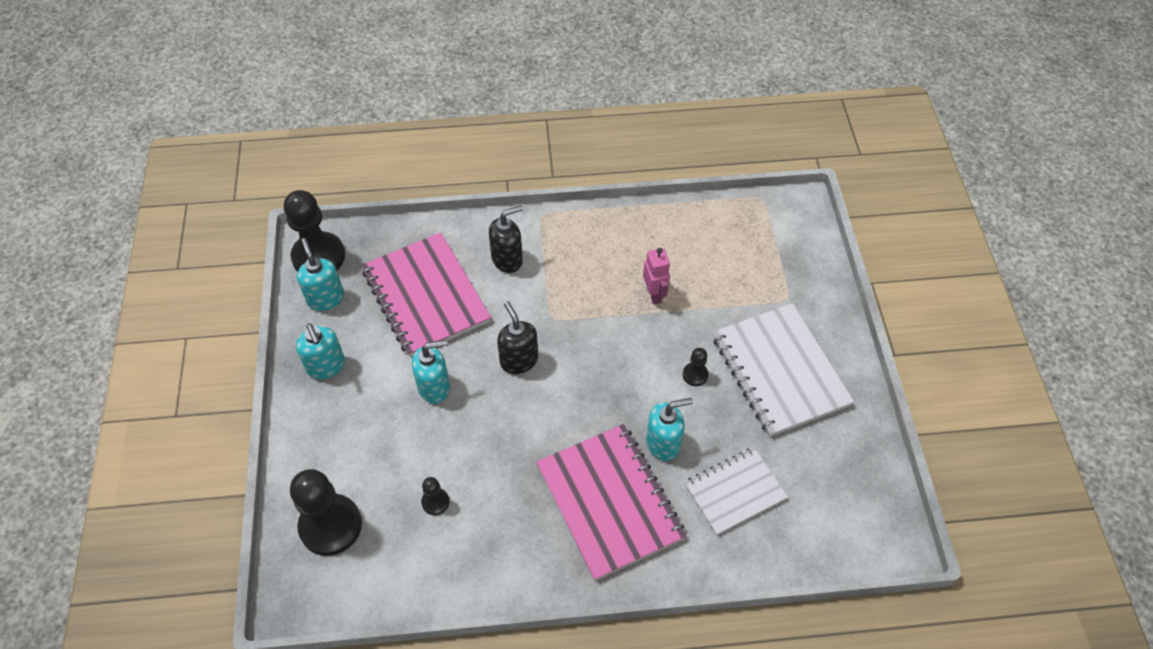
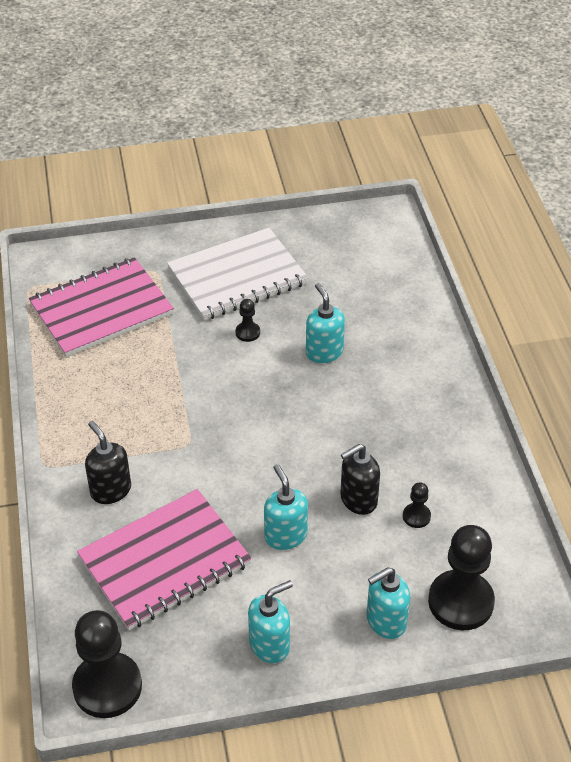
camera: 95 degrees left, 10 degrees down
turquoise soap dispenser [297,238,344,311] -> turquoise soap dispenser moved to [366,568,410,639]
black soap dispenser [497,301,538,374] -> black soap dispenser moved to [340,444,380,515]
pink notebook [536,424,686,581] -> pink notebook moved to [29,257,174,357]
pink robot [643,248,670,304] -> none
white notebook [684,447,788,535] -> none

